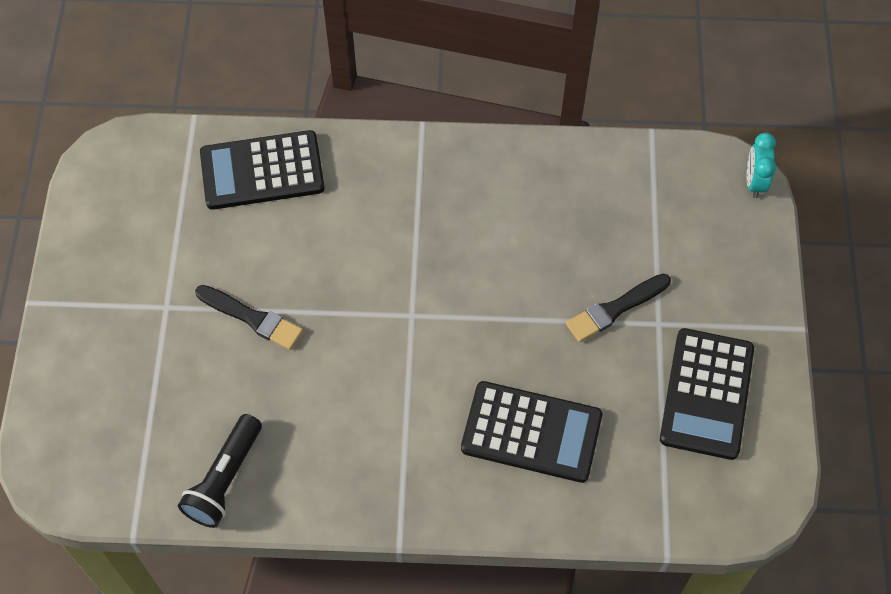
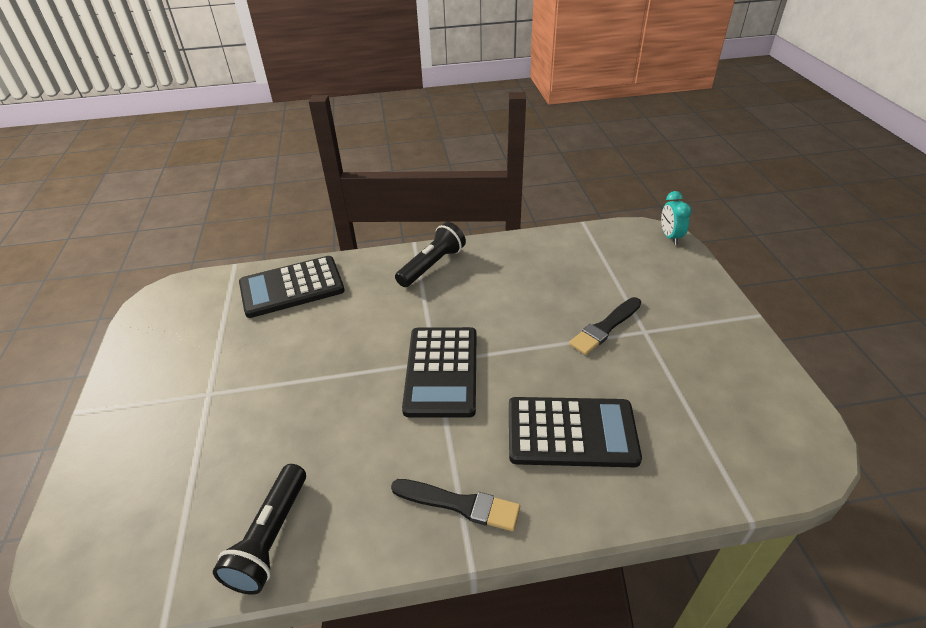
camera: 10 degrees left, 20 degrees down
black brush [195,285,303,350] -> black brush moved to [391,479,520,531]
black calculator [660,328,754,460] -> black calculator moved to [402,327,476,418]
none -> black flashlight [395,222,466,287]

